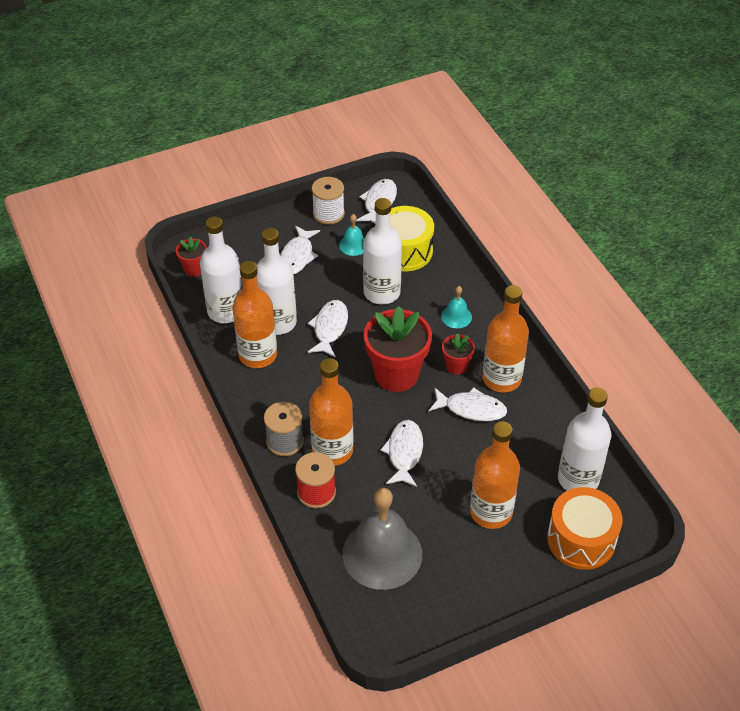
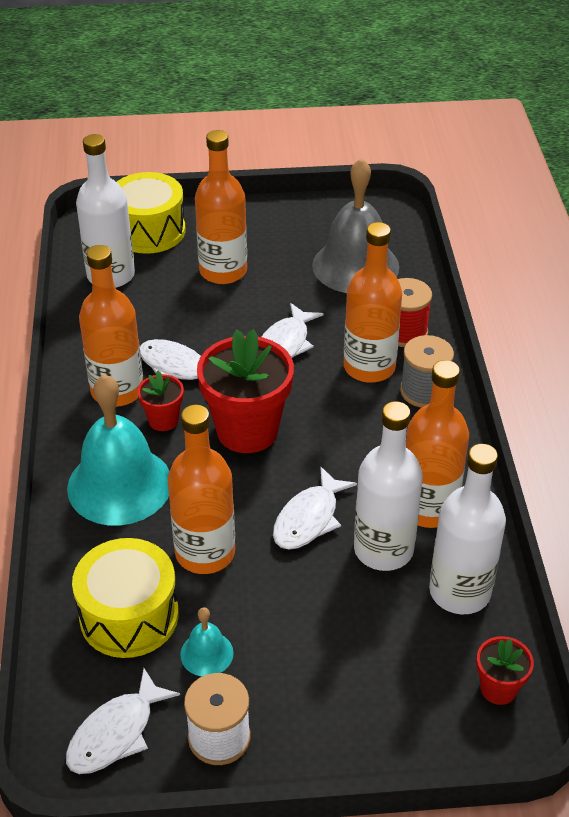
camera: 160 degrees left, 5 degrees down
white fish [280,226,320,274] -> none
white bottle [363,198,402,304] -> orange bottle [168,405,235,574]
turquoise bell [441,286,472,328] -> turquoise bell [67,374,169,526], size x2.22
orange drum [547,487,623,570] -> yellow drum [117,172,185,254]

